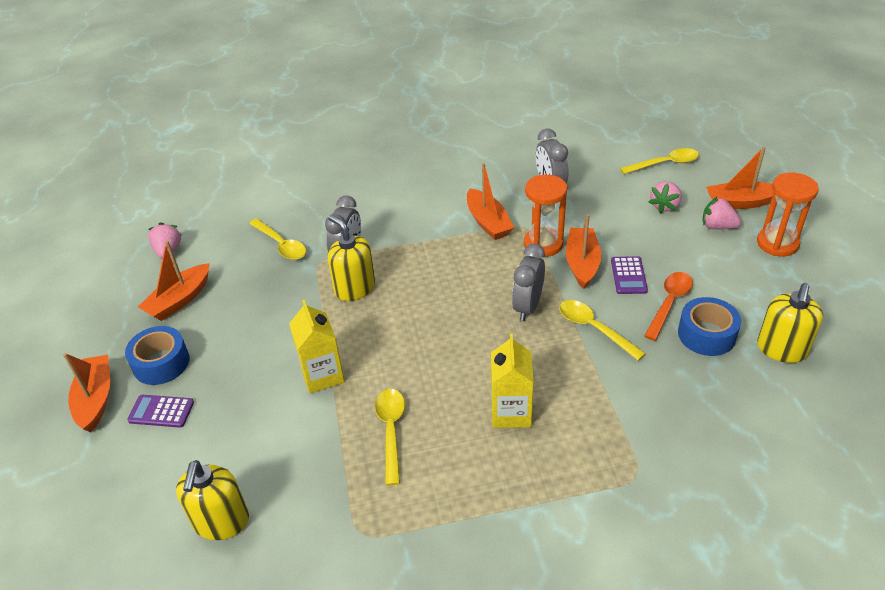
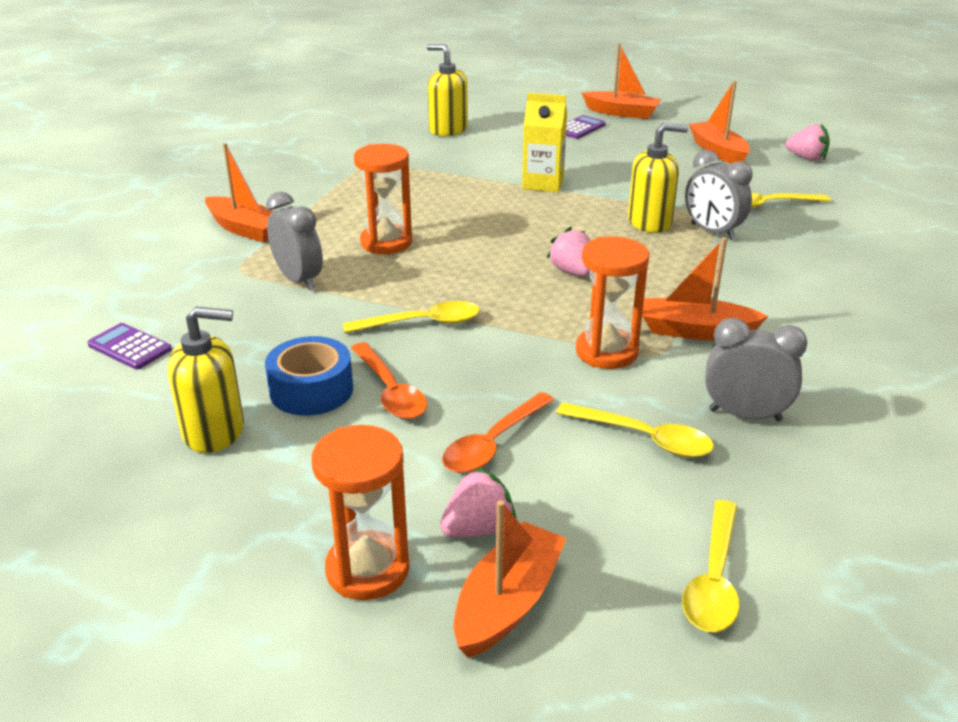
camera: 120 degrees right, 10 degrees down
blue tape [125,326,189,385] -> none
yellow spoon [375,389,405,485] -> yellow spoon moved to [556,402,714,458]
yellow carton [491,334,534,428] -> orange hourglass [354,144,412,254]
grey clock [512,244,545,321] -> grey clock moved to [266,191,323,291]
orange boat [566,214,601,289] -> orange boat moved to [205,143,273,242]
purple calculator [611,256,648,294] -> purple calculator moved to [88,323,172,369]
pink strawberry [649,181,682,214] -> pink strawberry moved to [547,227,590,276]
yellow soap dispenser [757,283,823,363] -> yellow soap dispenser turned 120 degrees clockwise [167,306,244,453]
none -> orange spoon [442,392,554,473]

